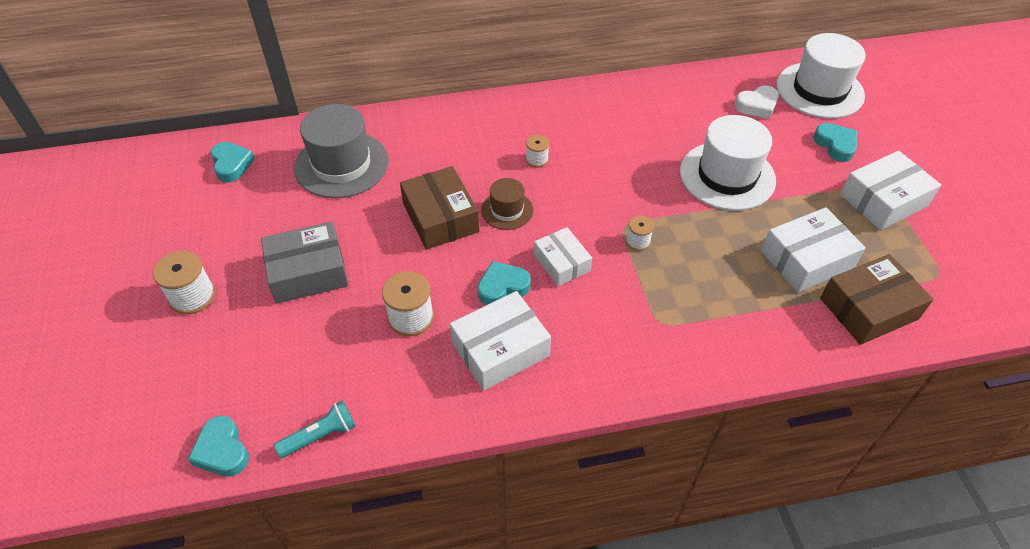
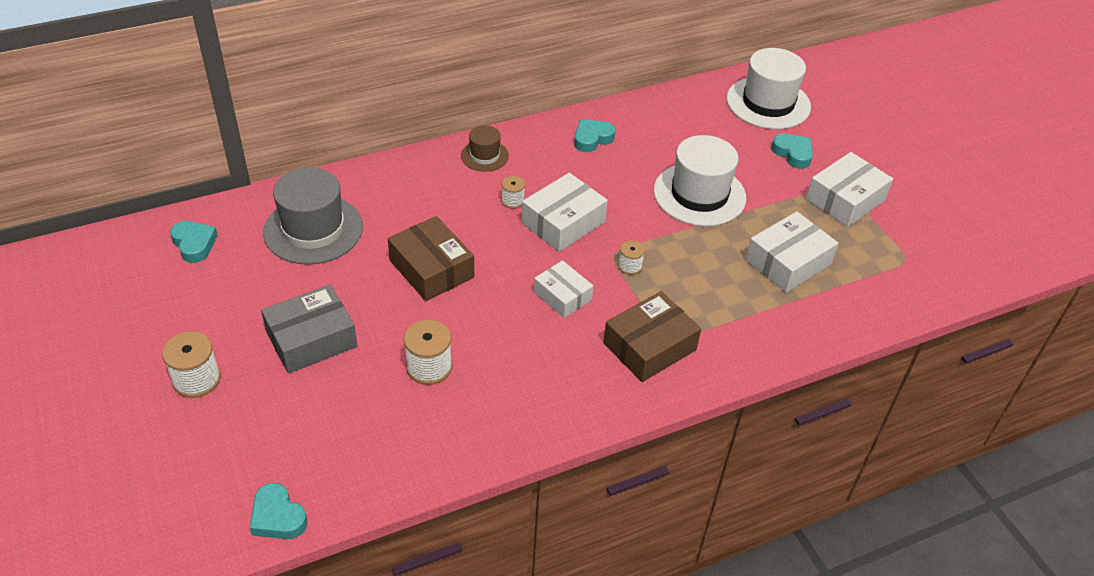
camera: 15 degrees left, 5 degrees down
turquoise flashlight [274,400,356,458] -> none
white box [450,291,551,391] -> white box moved to [522,173,608,252]
turquoise heart [478,261,531,305] -> turquoise heart moved to [574,119,615,152]
brown hat [481,178,533,230] -> brown hat moved to [461,125,509,172]
white heart [735,85,779,119] -> none
brown box [820,254,934,345] -> brown box moved to [603,291,701,382]

